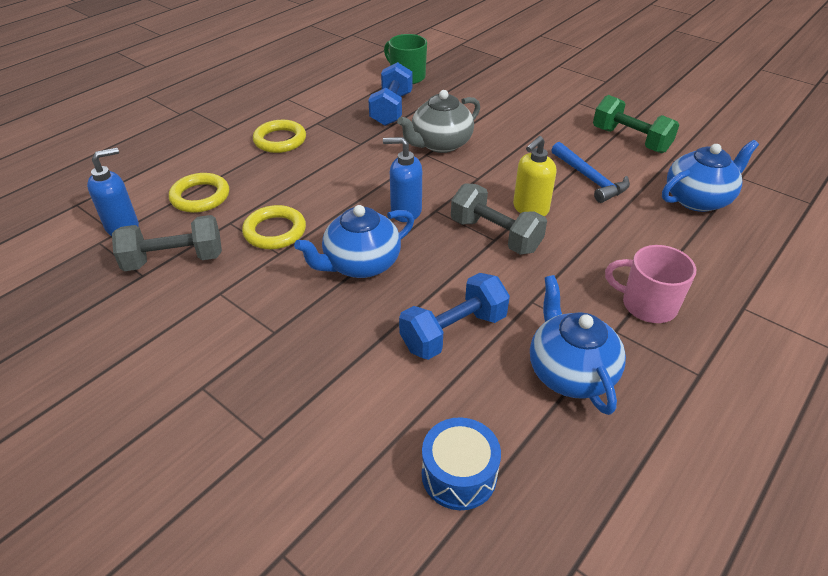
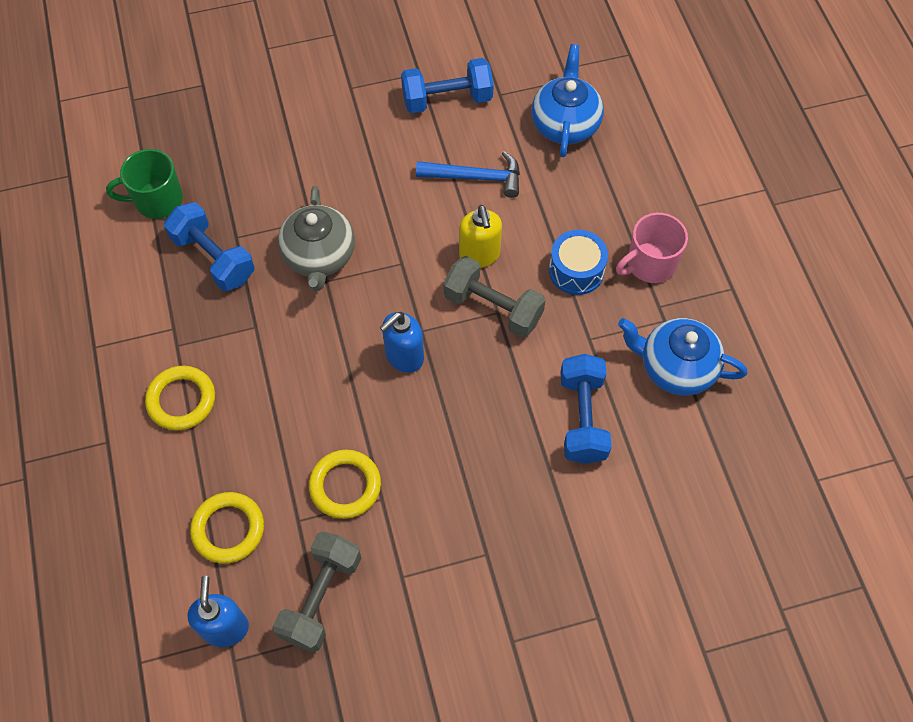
camera: 55 degrees left, 20 degrees up
blue teapot [294,205,414,278] -> none
blue drum [422,417,501,510] -> blue drum moved to [549,230,608,295]
grey dumbbell [451,183,547,255] -> grey dumbbell turned 45 degrees clockwise [443,256,546,338]
green dumbbell [593,95,679,153] -> blue dumbbell [401,58,494,113]

